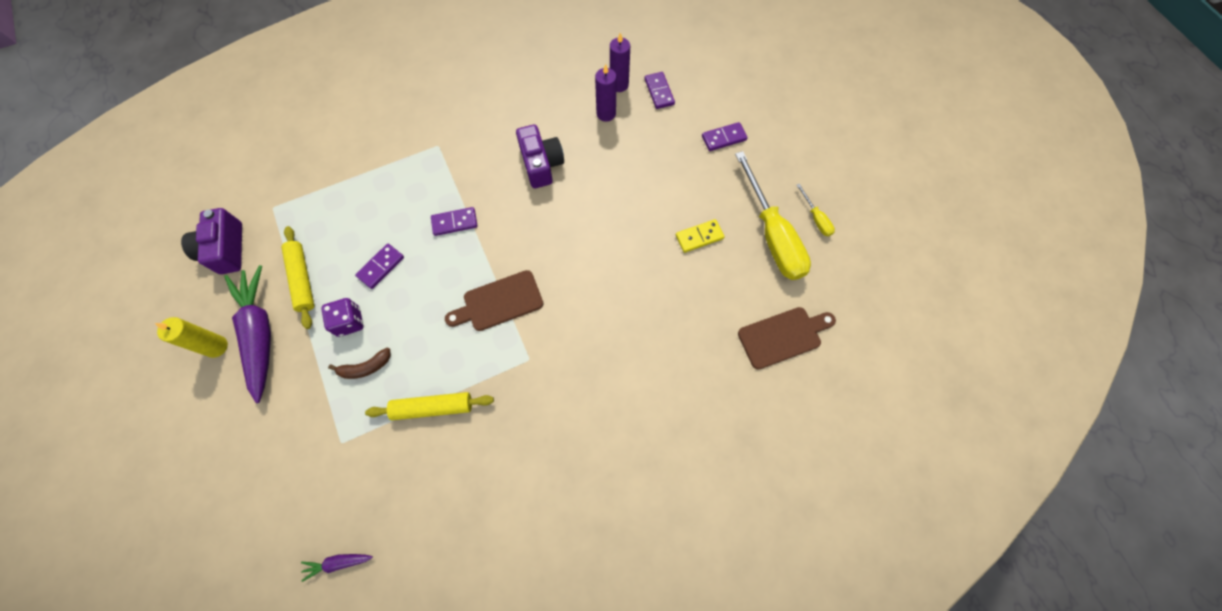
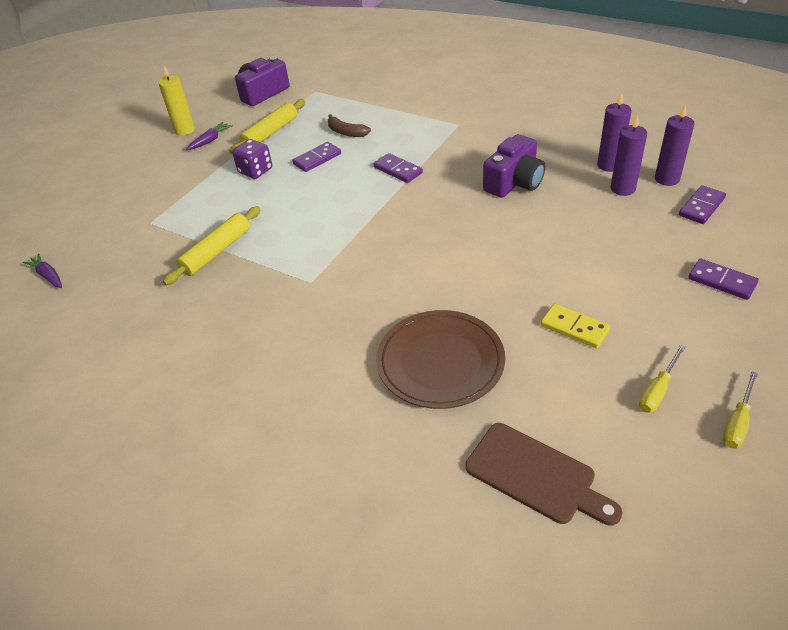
camera: 60 degrees right, 25 degrees down
purple carrot [224,265,271,403] -> purple carrot [186,122,233,150], size x0.43
brown banana [328,348,391,379] -> brown banana moved to [328,114,371,137]
purple domino [355,244,404,289] -> purple domino turned 45 degrees counterclockwise [292,142,341,172]
yellow rolling pin [365,392,494,420] -> yellow rolling pin turned 75 degrees clockwise [163,206,261,285]
brown cutting board [445,270,543,331] -> none
yellow screwdriver [735,151,811,280] -> yellow screwdriver [639,344,686,413], size x0.43
none -> brown plate [376,310,505,409]
none -> purple candle [597,92,632,172]

